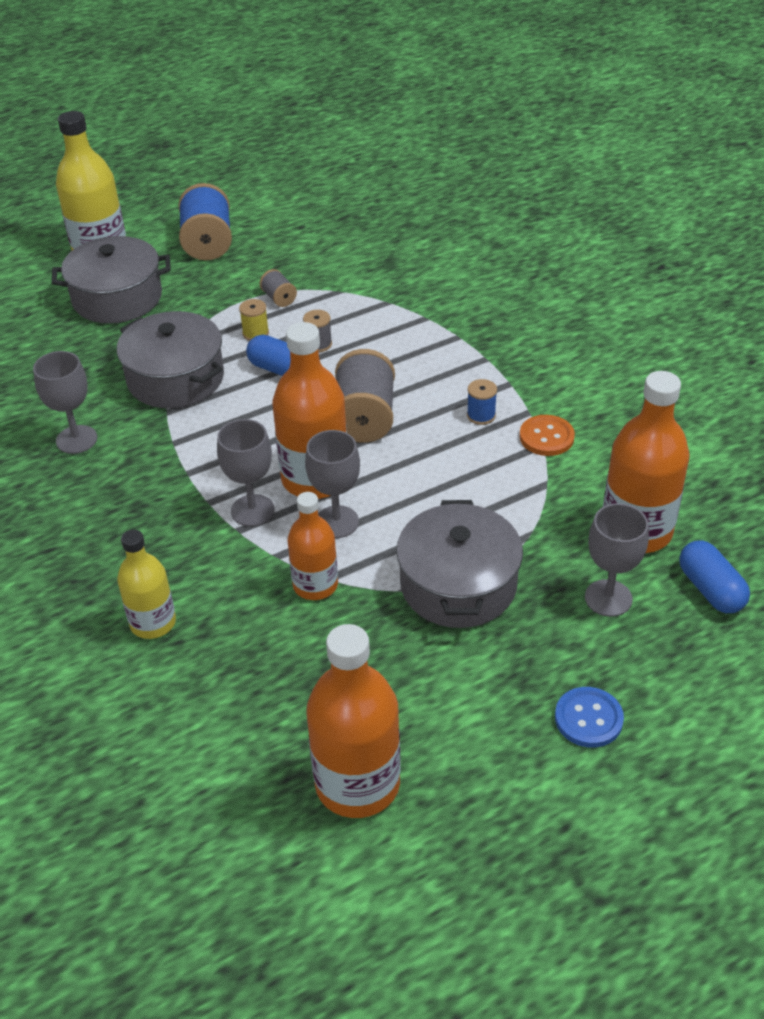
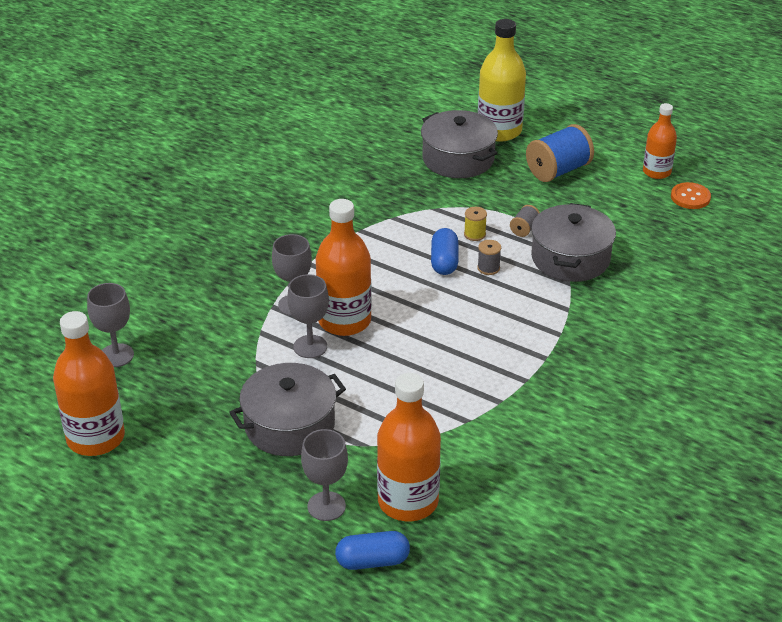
camera: 60 degrees right, 5 degrees down
grey goblet [33,351,97,454] -> grey goblet moved to [87,283,134,367]
grey pot [117,311,224,408] -> grey pot moved to [531,203,616,282]
yellow bottle [117,530,176,639] -> none
orange bottle [288,492,338,600] -> orange bottle moved to [643,103,677,179]
grey spool [335,349,395,443] -> none
blue spool [467,379,497,425] -> none
orange button [520,415,575,456] -> orange button moved to [671,182,711,209]
blue button [555,687,624,748] -> none
blue capsule [679,540,750,613] -> blue capsule turned 45 degrees clockwise [335,531,410,570]

